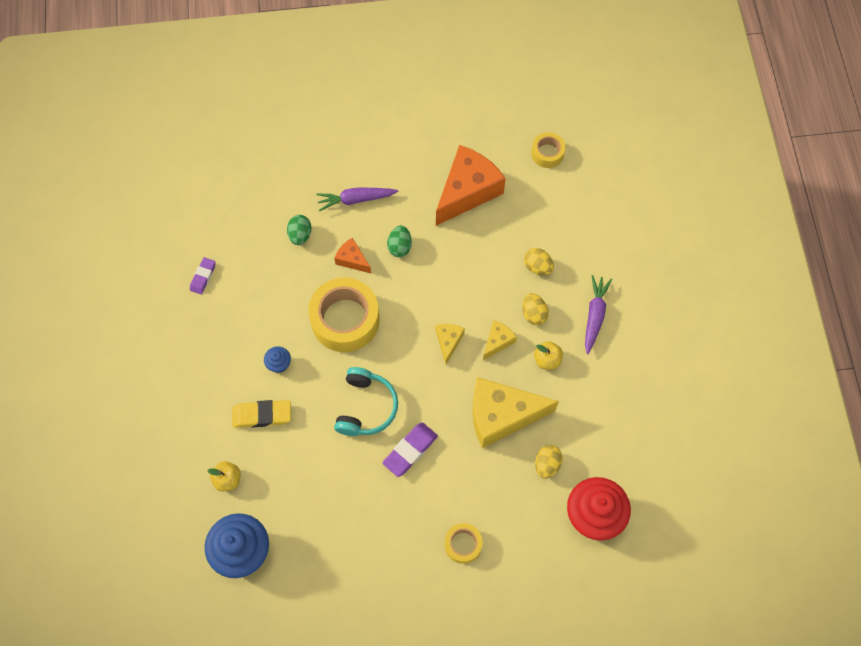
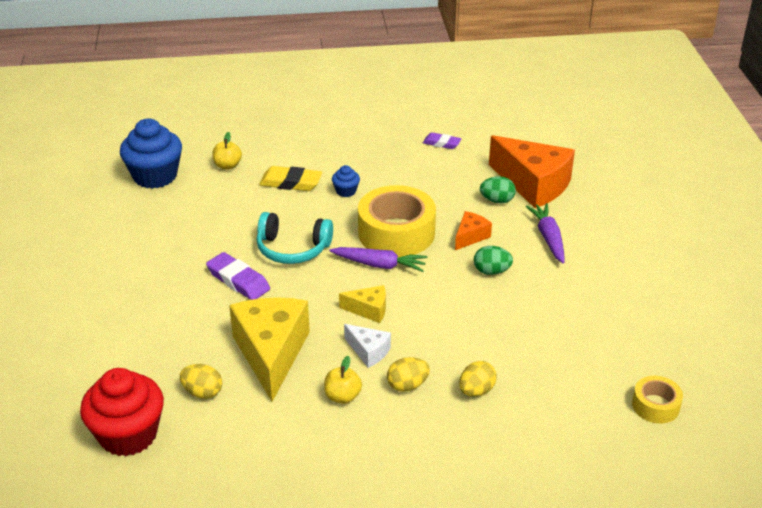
camera: 90 degrees right, 30 degrees down
yellow eraser [232,400,291,428] -> yellow eraser turned 75 degrees counterclockwise [259,166,322,191]
orange cheese [436,145,506,226] -> orange cheese moved to [489,135,575,208]
yellow tape [444,523,483,564] -> none
yellow cheese [483,320,517,360] -> white cheese [344,324,391,368]
purple carrot [585,275,612,354] -> purple carrot moved to [329,247,427,272]

